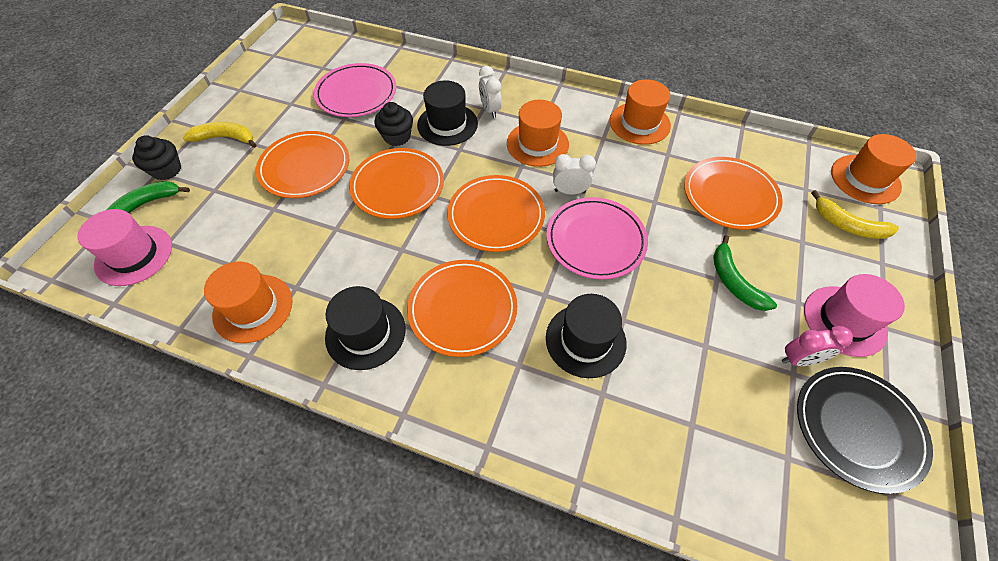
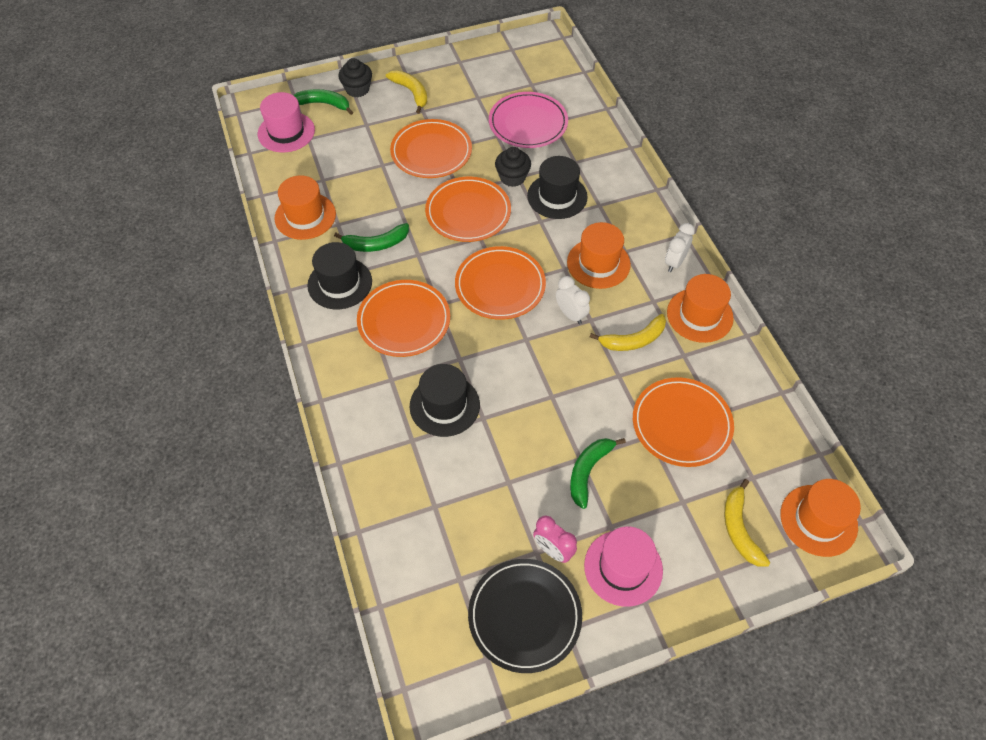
camera: 50 degrees right, 0 degrees up
white clock [479,66,502,118] -> white clock moved to [665,223,695,272]
pink plate [546,197,648,280] -> none
none -> green banana [334,223,409,252]
none -> yellow banana [590,314,666,351]

